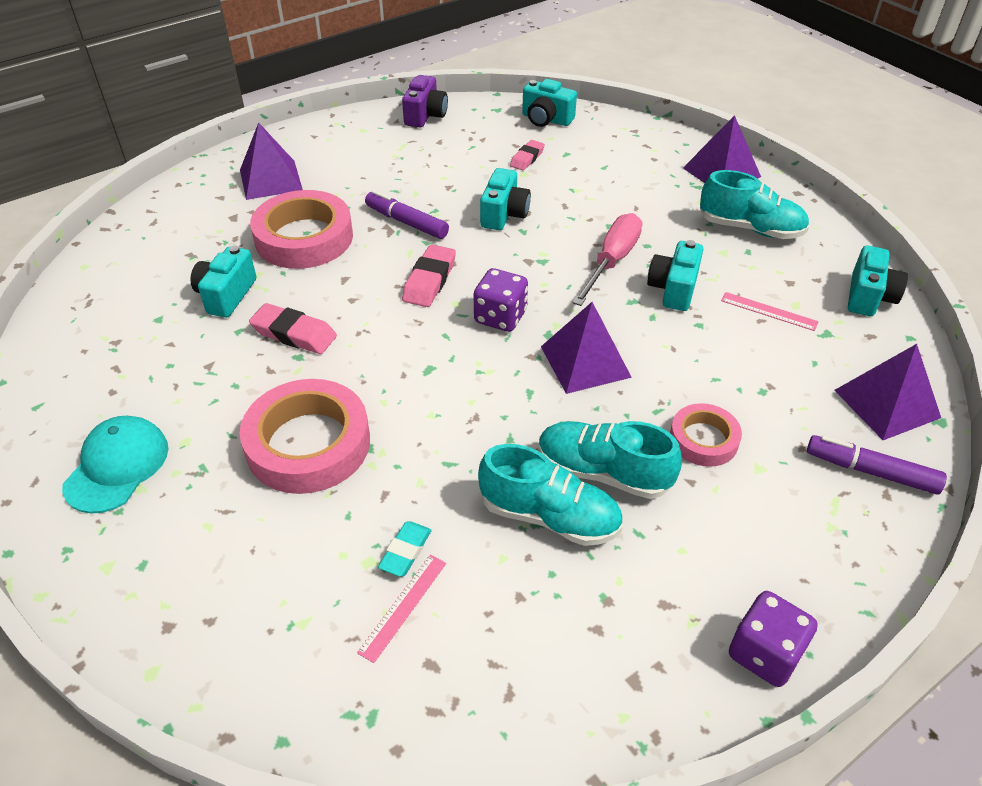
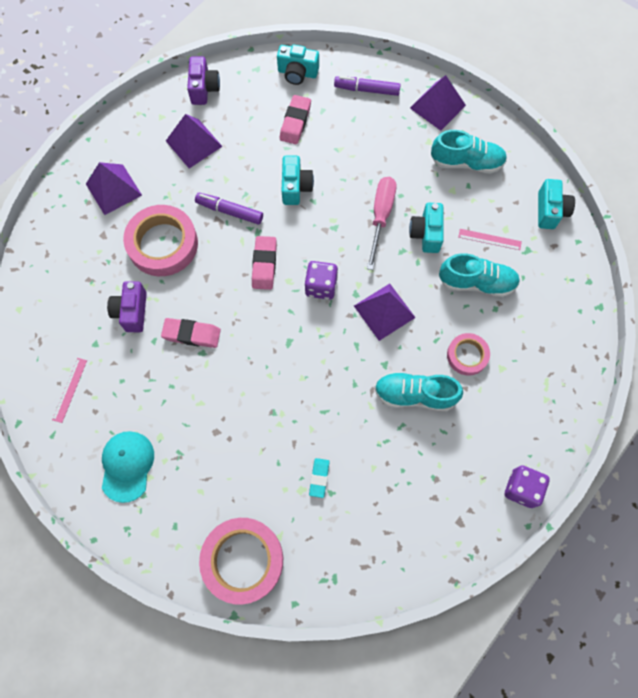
camera: 15 degrees left, 25 degrees up
turquoise camera [191,246,256,317] -> purple camera [107,281,147,332]
pink tape [239,379,370,494] -> pink tape moved to [199,518,283,605]
pink ruler [357,555,446,663] -> pink ruler moved to [52,358,87,423]
turquoise shoe [478,444,623,546] -> turquoise shoe moved to [439,253,520,297]
pink eraser [510,140,545,170] -> pink eraser [280,95,311,144], size x1.52
purple marker [807,435,947,495] -> purple marker moved to [334,76,401,96]
purple pyramid [834,344,941,440] -> purple pyramid moved to [166,114,223,168]

